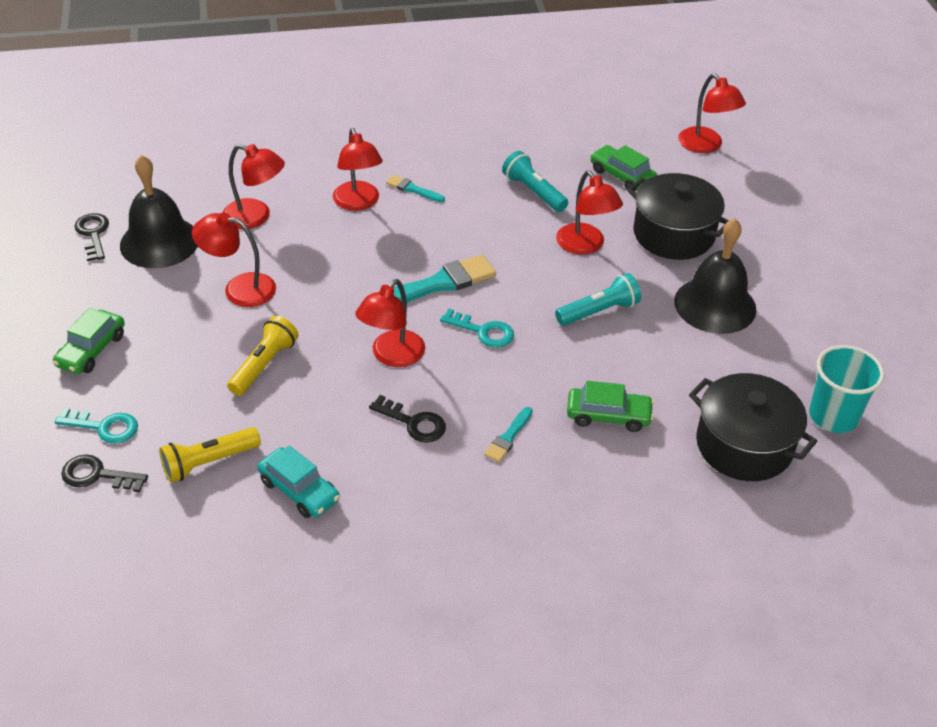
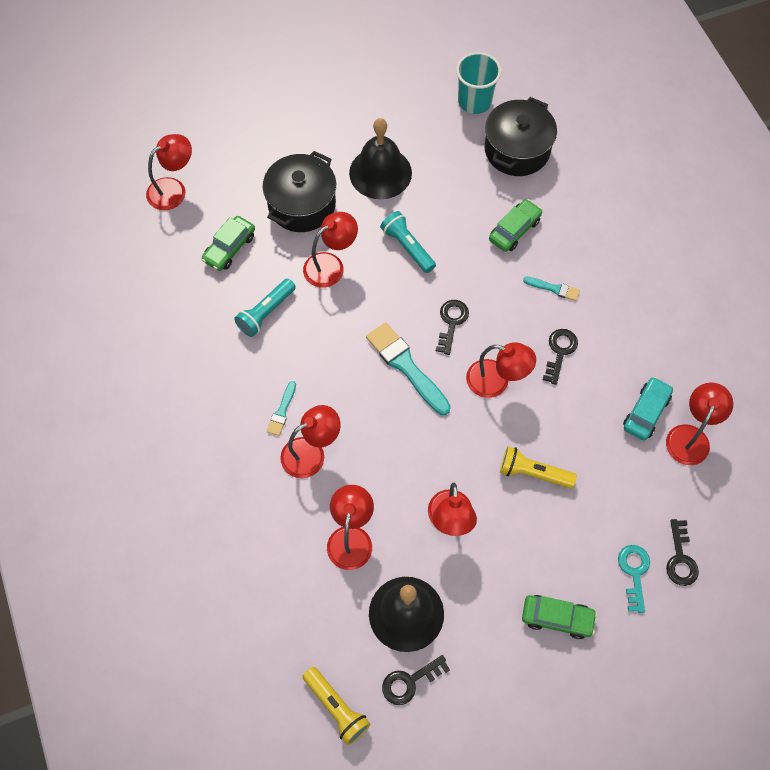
camera: 100 degrees left, 20 degrees up
yellow flashlight [159,427,261,483] -> yellow flashlight moved to [302,667,371,745]
turquoise key [440,309,514,348] -> black key [436,300,469,355]
green car [567,381,654,432] -> green car turned 45 degrees clockwise [489,199,542,252]
none -> red lamp [666,383,733,465]

